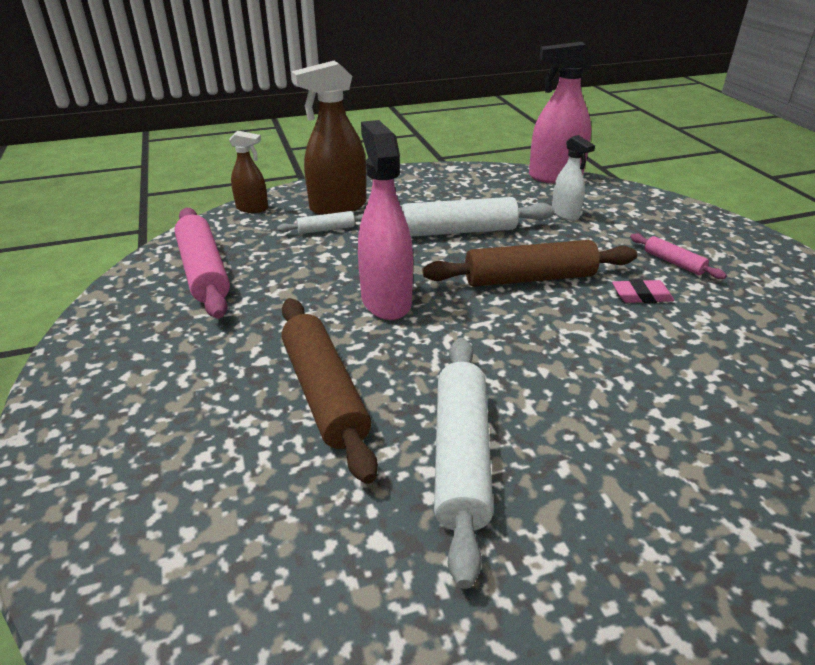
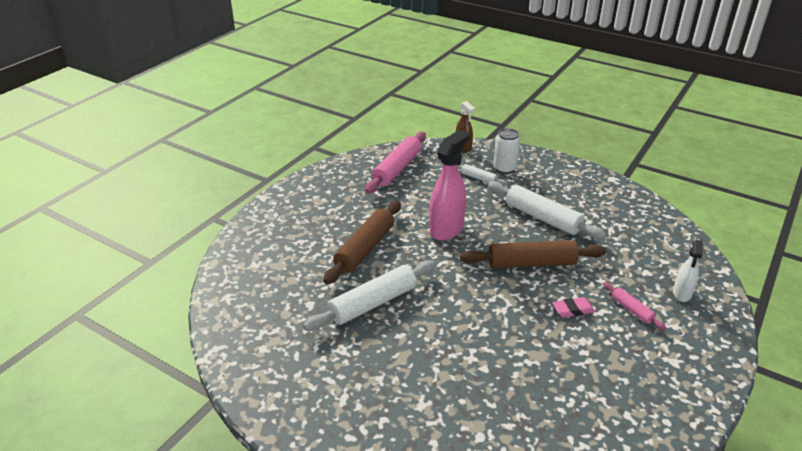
camera: 50 degrees right, 0 degrees up
brown spray bottle [291,61,367,215] -> white can [493,128,520,174]
brown rolling pin [423,240,637,287] -> brown rolling pin turned 45 degrees counterclockwise [460,240,606,268]
pink spray bottle [529,42,595,183] -> none
white spray bottle [552,135,595,221] -> white spray bottle moved to [673,240,703,302]
pink eraser [612,279,674,303] -> pink eraser turned 60 degrees counterclockwise [552,297,595,318]
pink rolling pin [630,233,727,279] -> pink rolling pin turned 45 degrees counterclockwise [603,282,666,330]

